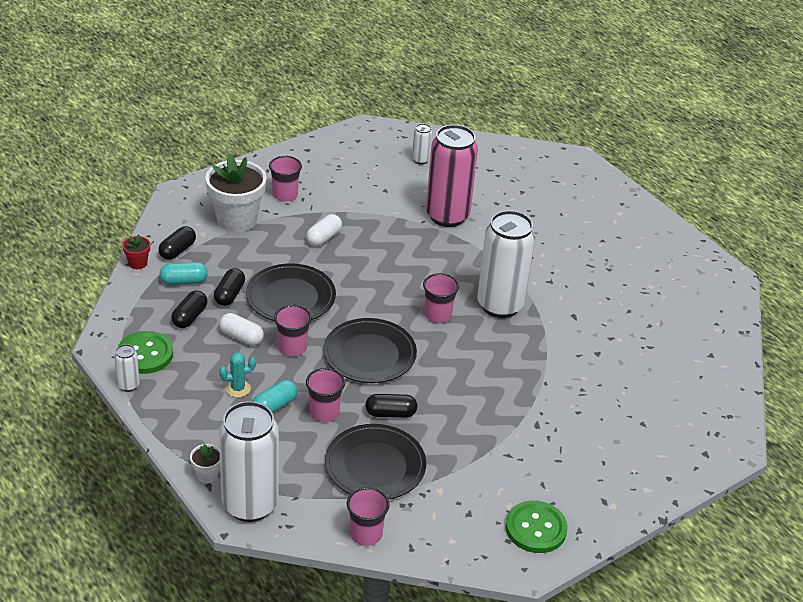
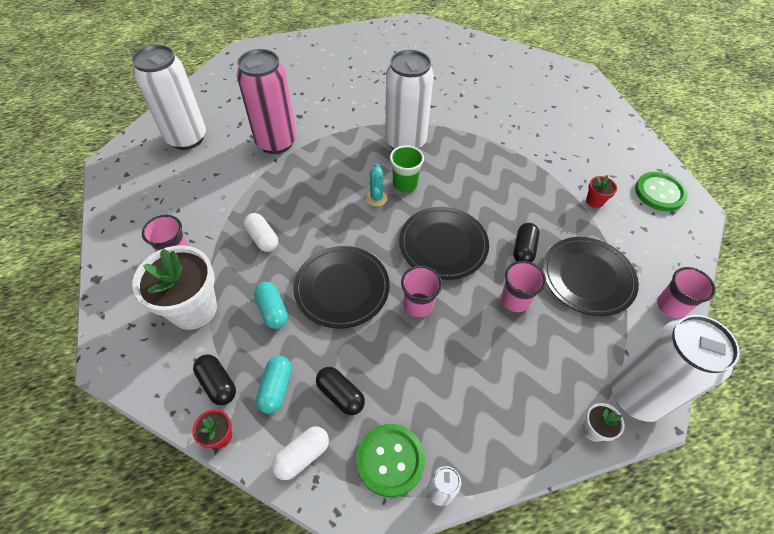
camera: 70 degrees left, 15 degrees up
black capsule [214,268,245,306] -> none
white capsule [219,313,264,346] -> white capsule moved to [272,426,329,480]
turquoise cactus [219,352,256,397] -> turquoise cactus moved to [366,164,387,206]
turquoise capsule [253,380,297,413] -> turquoise capsule moved to [254,282,288,329]
white can [412,123,432,164] -> white can [131,45,206,150], size x2.37
pink cup [423,273,459,323] -> green cup [390,145,424,192]
none -> red flower pot [586,175,617,208]

